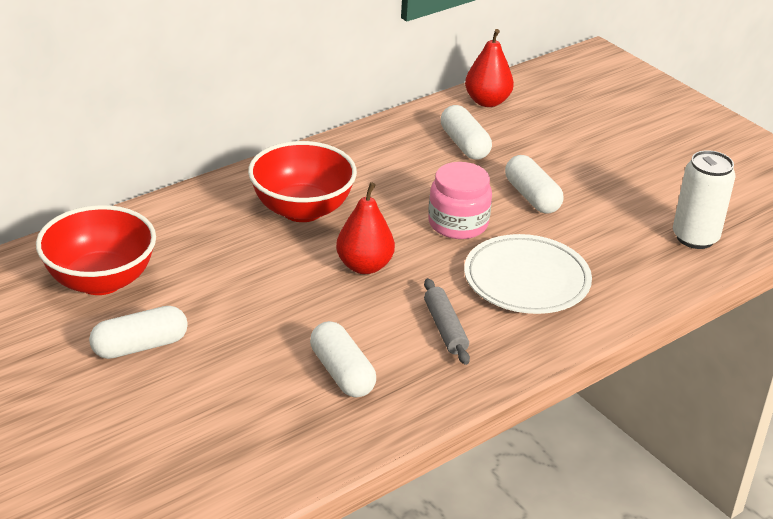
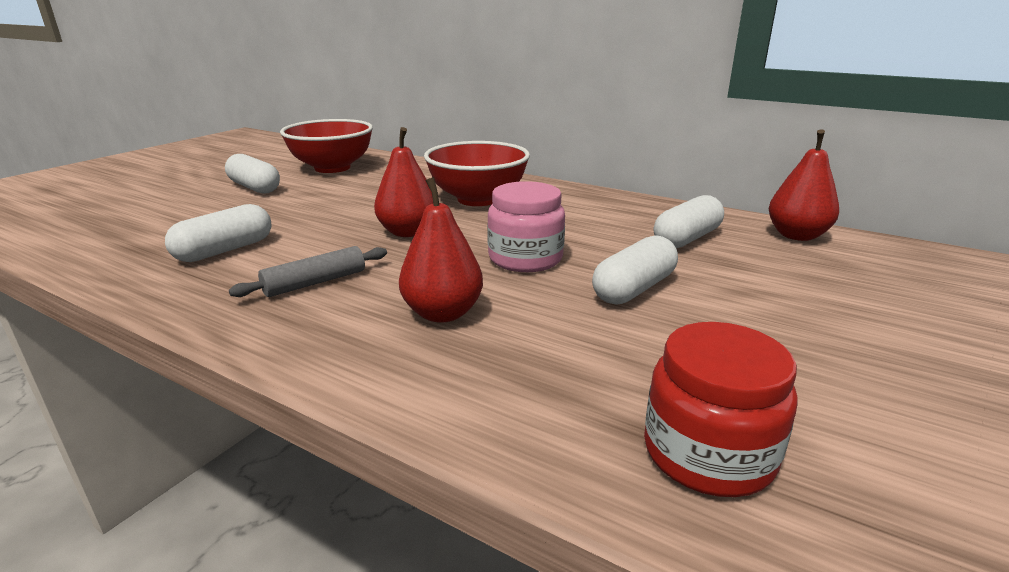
camera: 70 degrees right, 10 degrees down
white plate [464,234,592,314] -> red pear [399,177,483,323]
white can [673,150,736,249] -> red jar [644,322,798,497]

